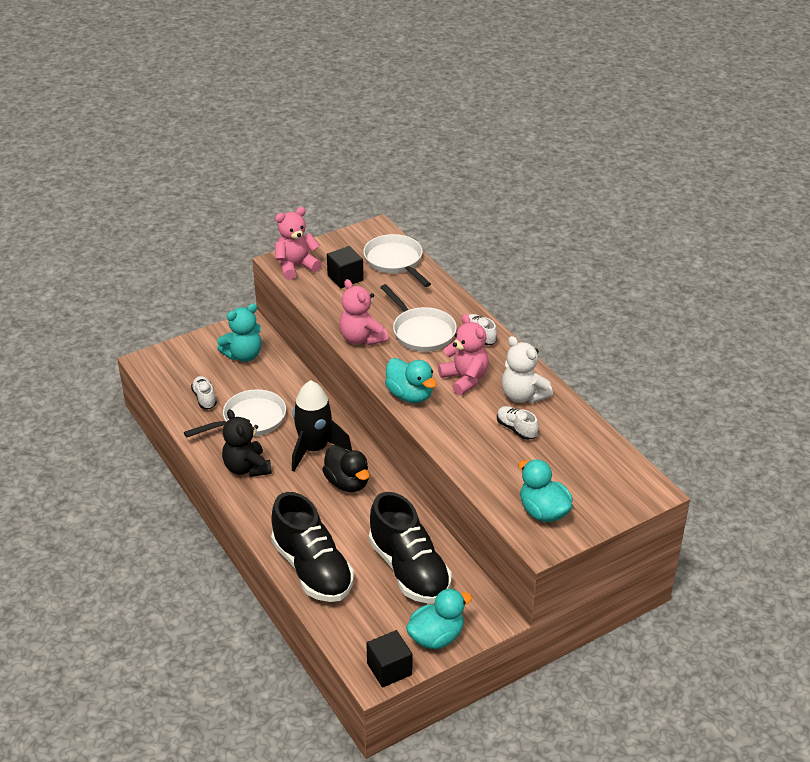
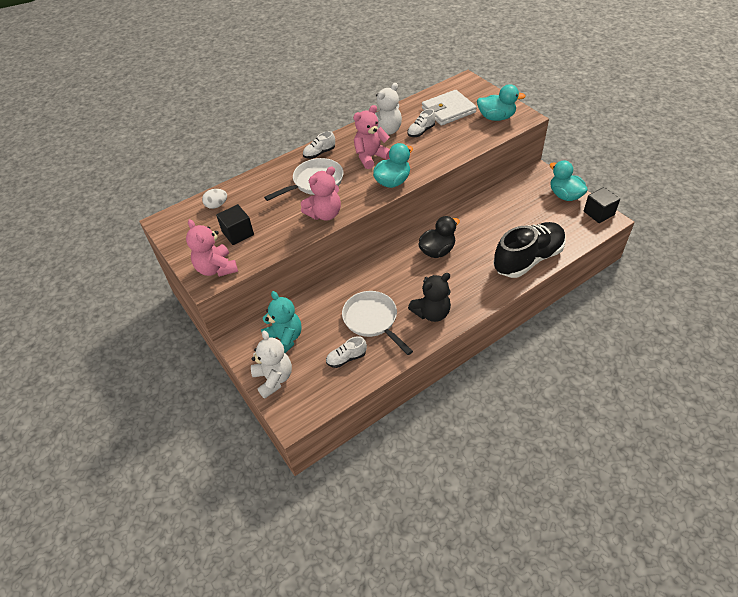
camera: 90 degrees left, 10 degrees up
black rocket [292,380,352,471] -> none
white pan [363,234,431,287] -> white egg [202,189,227,209]
black shoe [369,492,452,604] -> none
turquoise duck [518,459,573,522] -> turquoise duck turned 135 degrees counterclockwise [477,84,526,121]
none -> white teddy bear [251,330,292,399]
none -> white wallet [422,90,477,126]

